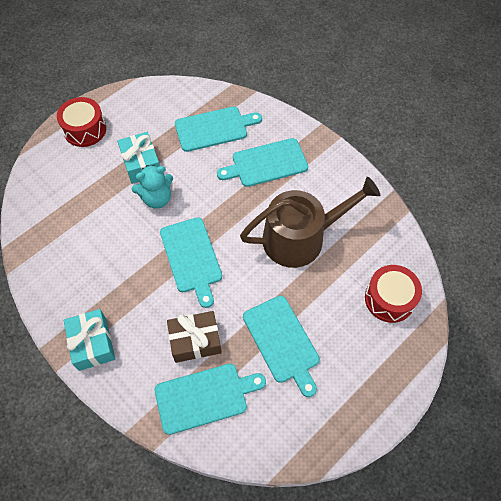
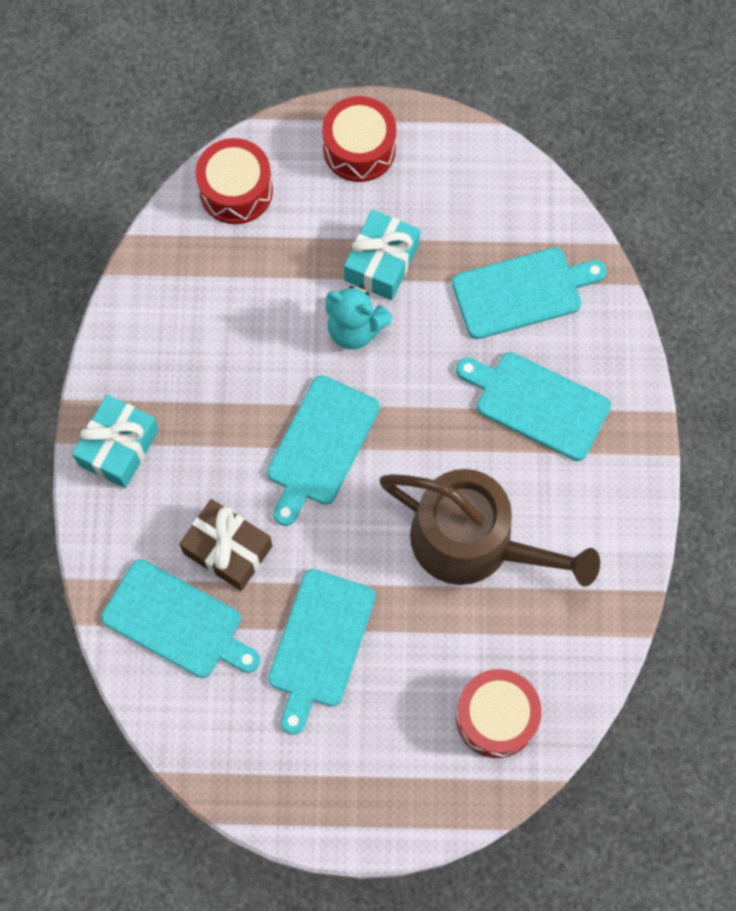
camera: 45 degrees right, 10 degrees up
turquoise cutting board [175,107,262,152] -> turquoise cutting board turned 45 degrees counterclockwise [452,248,607,339]
none -> red drum [195,138,273,224]

